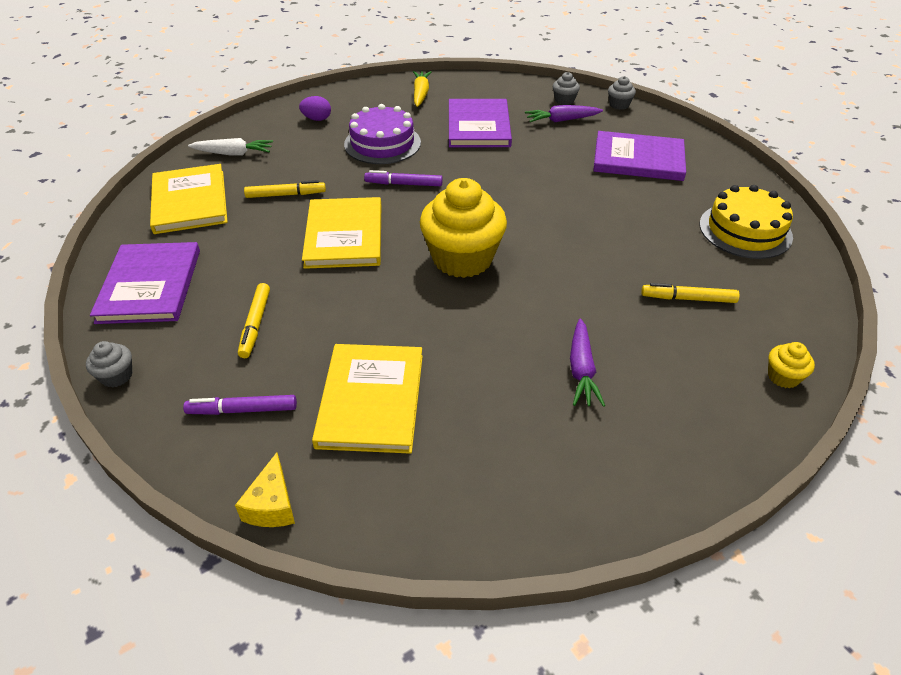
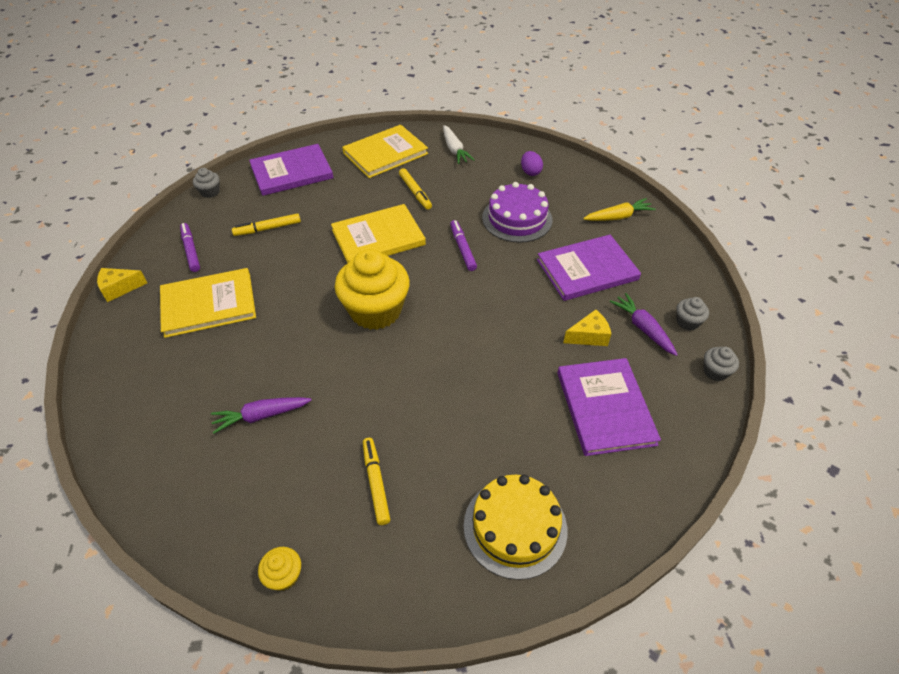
camera: 70 degrees right, 5 degrees up
none -> yellow cheese [563,310,611,346]

